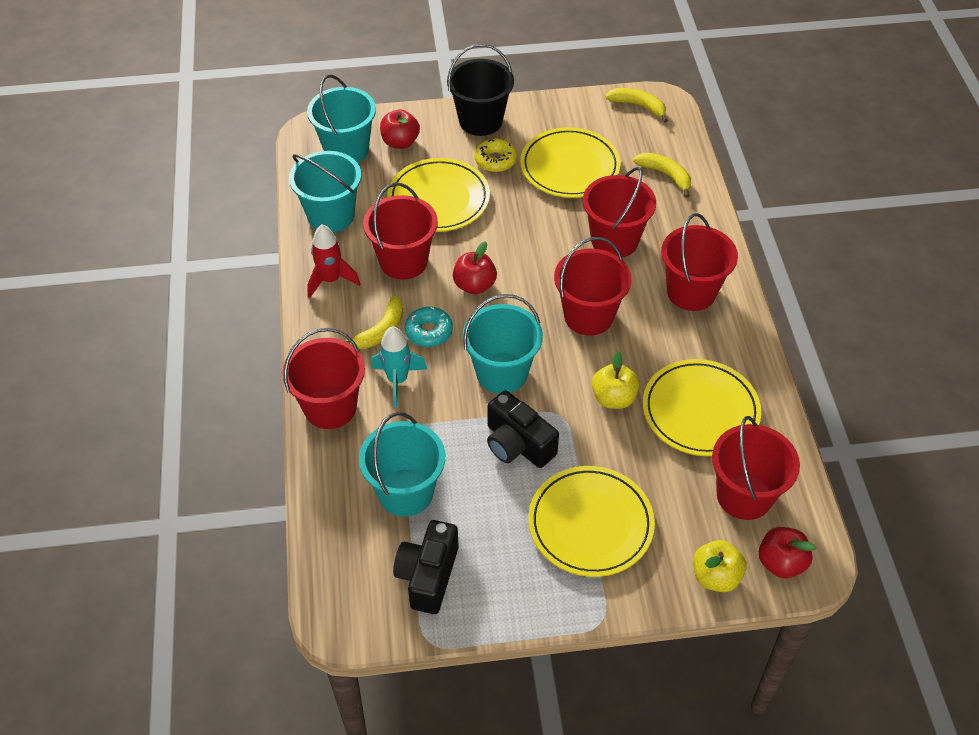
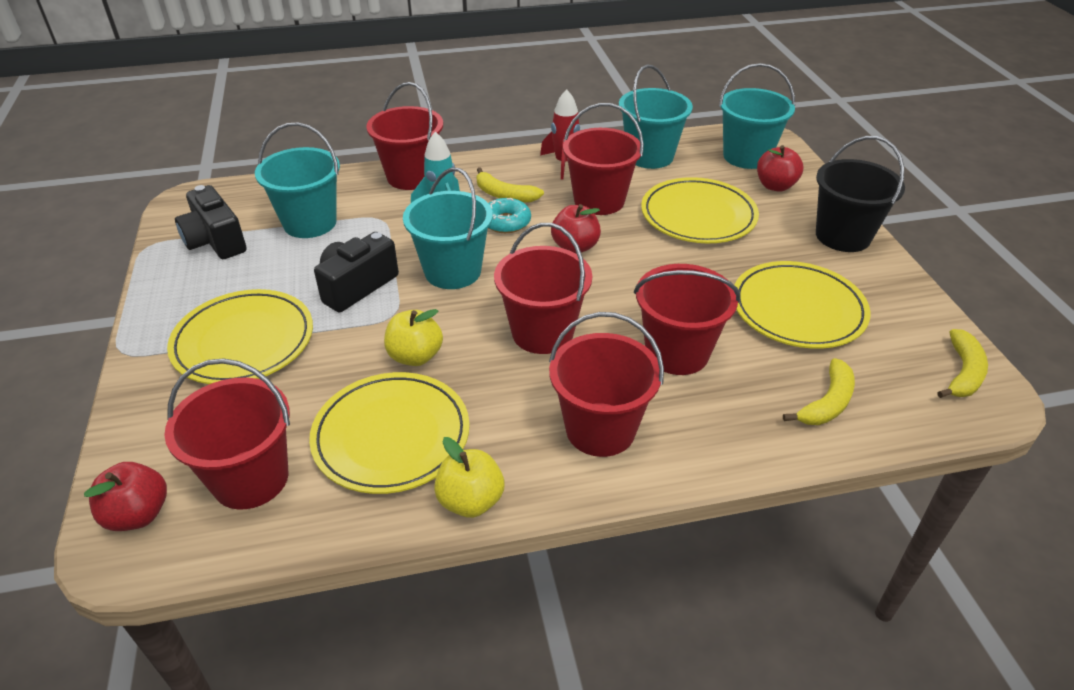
camera: 85 degrees right, 10 degrees down
black camera [393,520,459,614] -> black camera turned 135 degrees counterclockwise [175,185,247,259]
yellow donut [474,139,517,172] -> none
yellow apple [693,540,746,592] -> yellow apple moved to [434,437,504,518]

